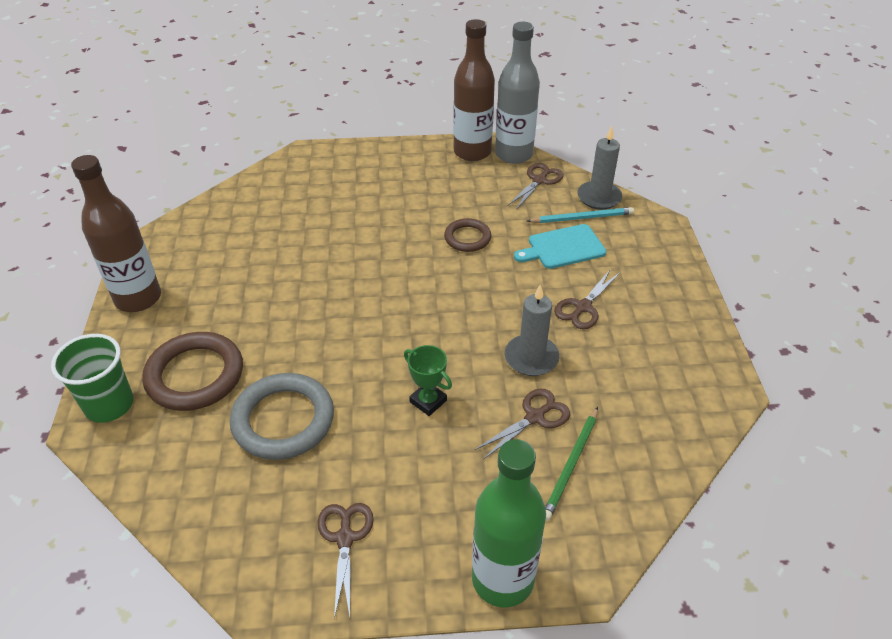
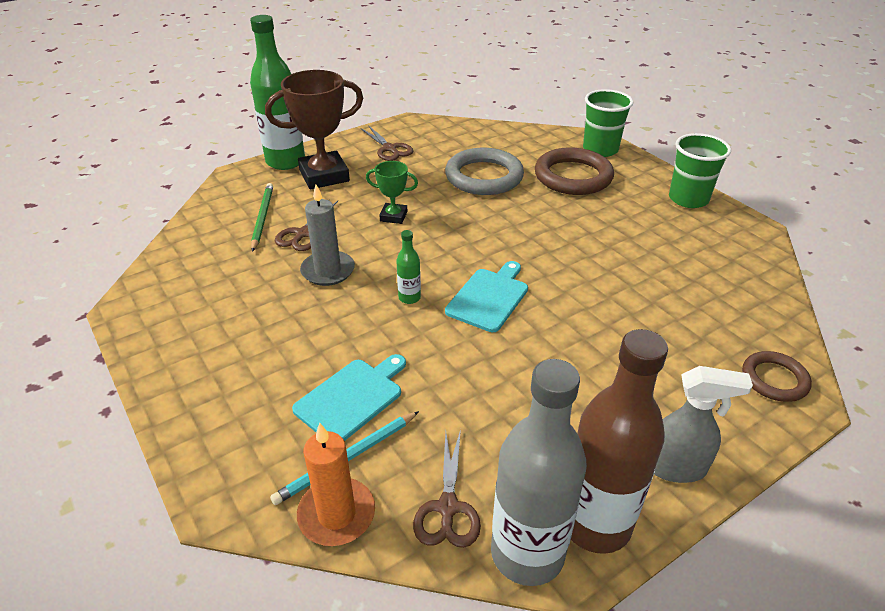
camera: 150 degrees right, 5 degrees down
brown bottle [71,155,161,312] -> green cup [669,133,731,208]
brown ring [444,218,491,252] -> brown ring moved to [742,351,812,402]
brown scissors [554,270,620,329] -> none
grey candle [577,126,622,210] -> orange candle [297,423,375,546]
none -> brown trophy [265,70,363,189]
none -> green bottle [396,230,421,304]
none -> turquoise cutting board [445,261,528,332]
none -> grey spray bottle [654,366,753,483]

